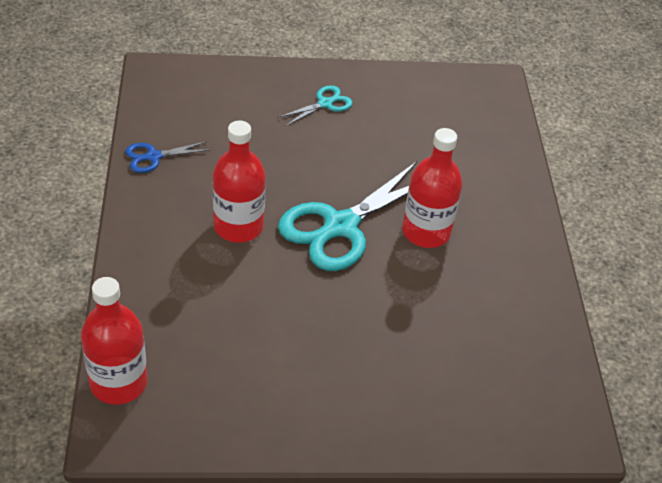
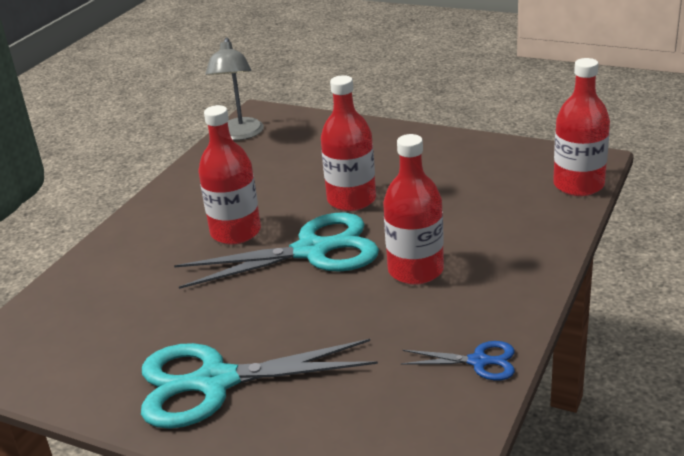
camera: 145 degrees left, 15 degrees down
turquoise scissors [278,85,353,126] -> turquoise scissors [141,339,378,429], size x2.10
none -> grey lamp [206,37,264,140]
none -> red bottle [321,75,376,211]

